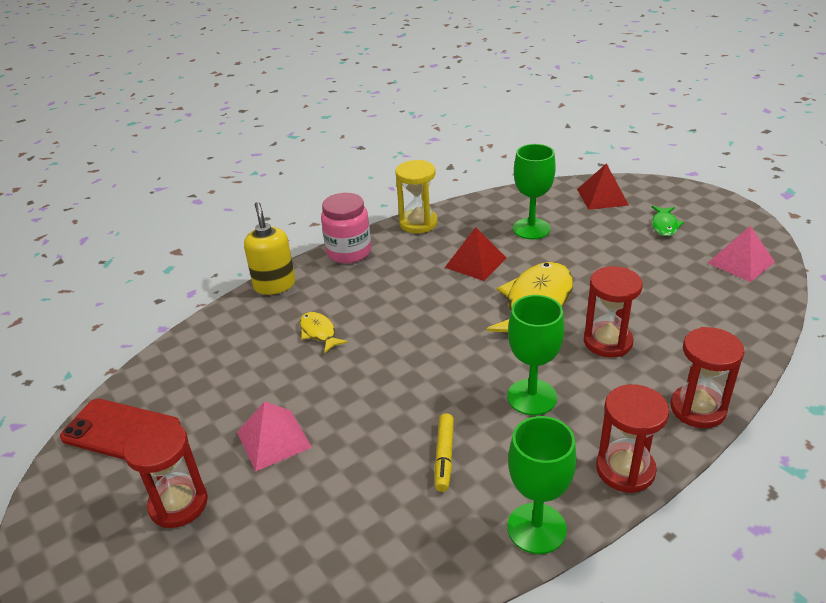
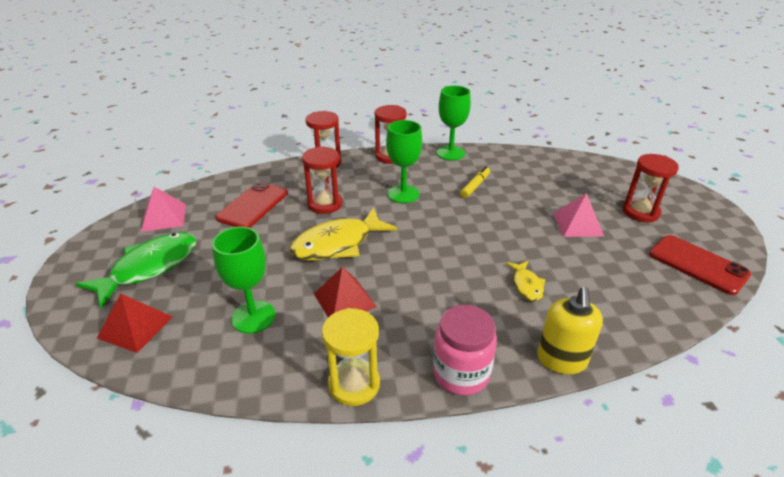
camera: 155 degrees left, 0 degrees up
green fish [652,206,684,236] -> green fish [75,232,196,308], size x2.00
none -> red phone [216,181,288,228]

